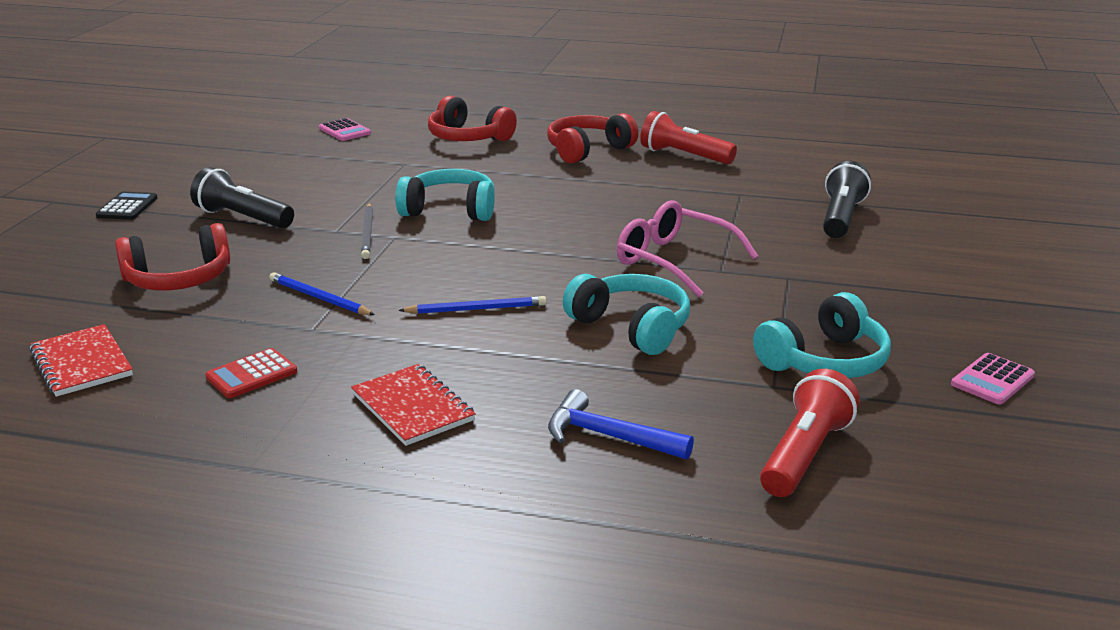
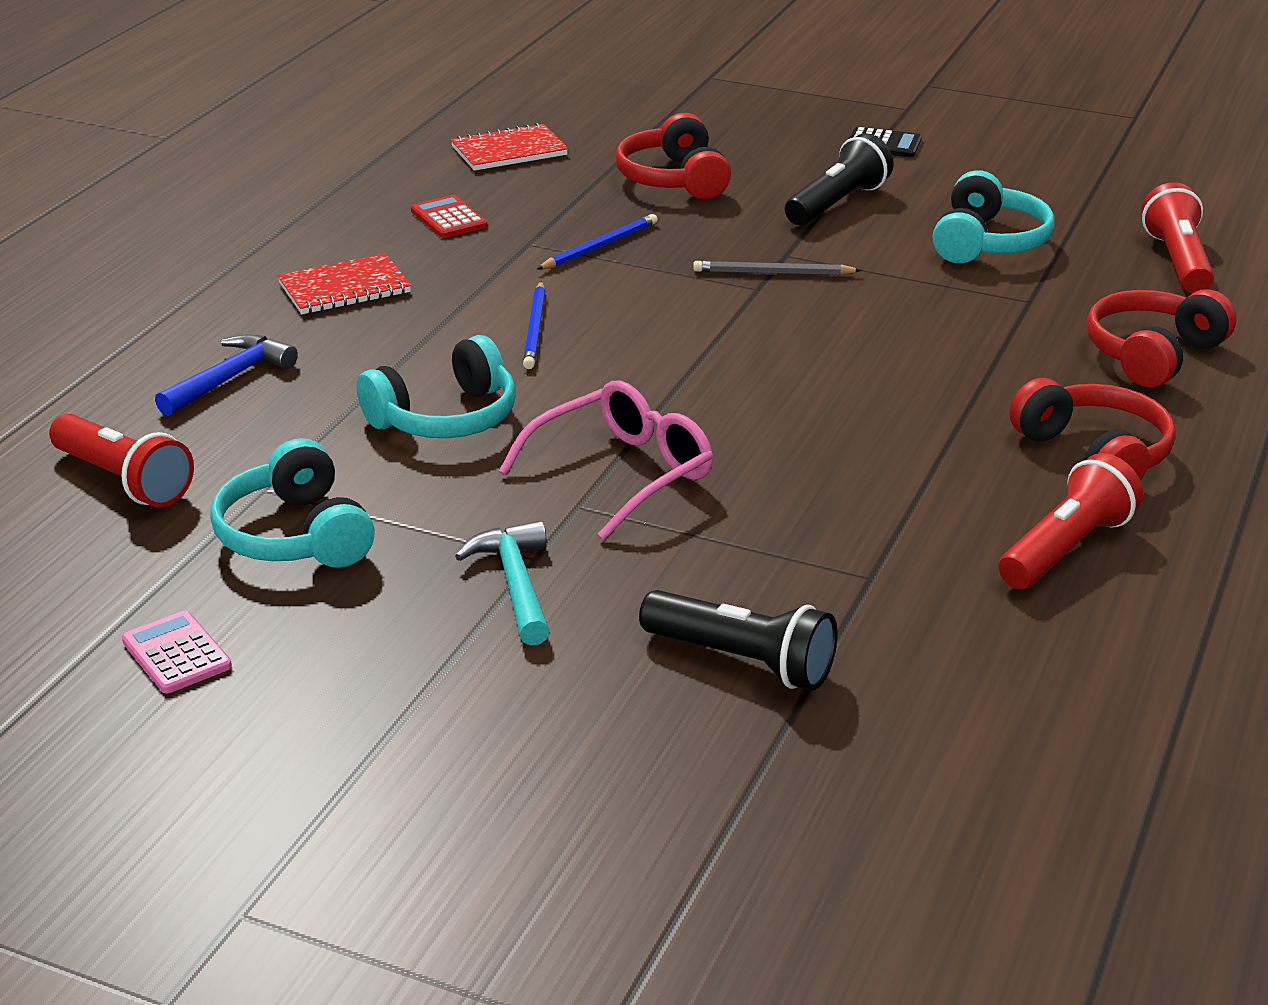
camera: 100 degrees right, 5 degrees up
pink calculator [319,118,371,141] -> red flashlight [1142,182,1214,293]
turquoise headphones [395,169,495,221] -> turquoise headphones moved to [933,170,1055,263]
none -> turquoise hammer [455,521,550,646]

